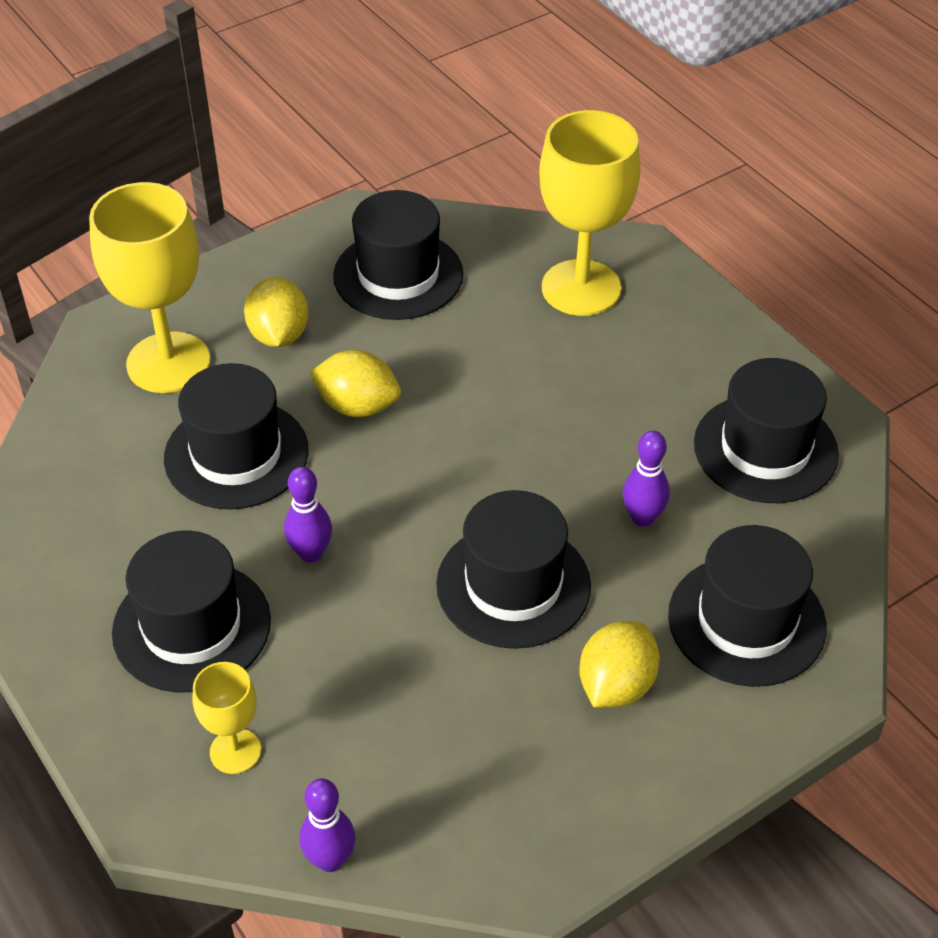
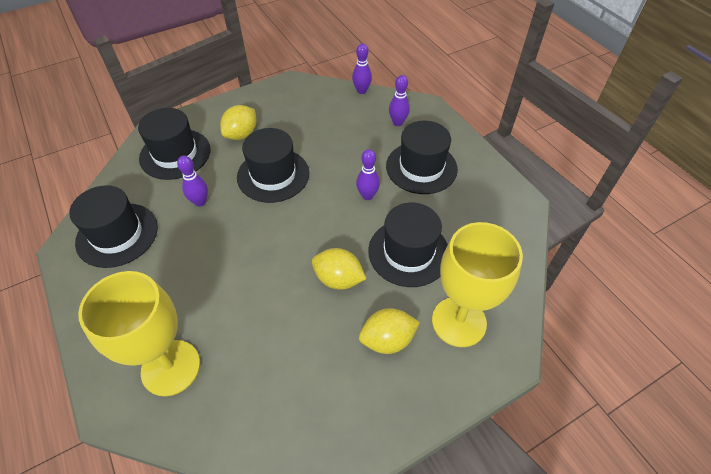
camera: 175 degrees left, 5 degrees up
yellow goblet [192,662,261,774] -> purple bowling pin [389,75,410,126]
yellow lemon [244,277,309,347] -> yellow lemon turned 75 degrees clockwise [359,308,420,354]
black hat [333,190,463,320] -> none

